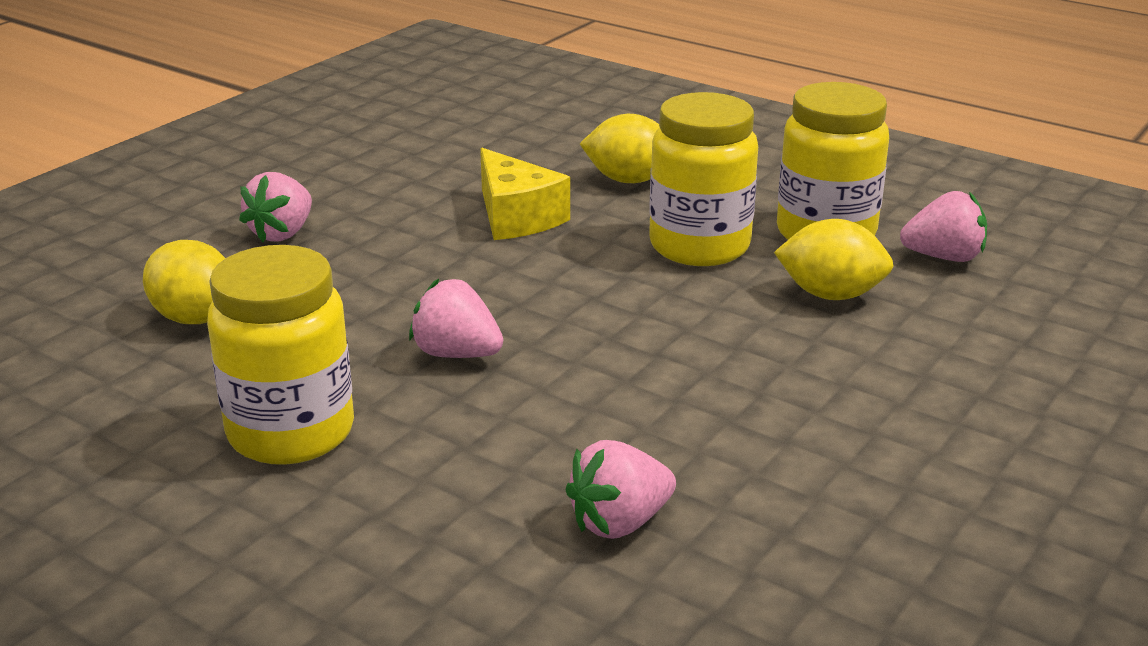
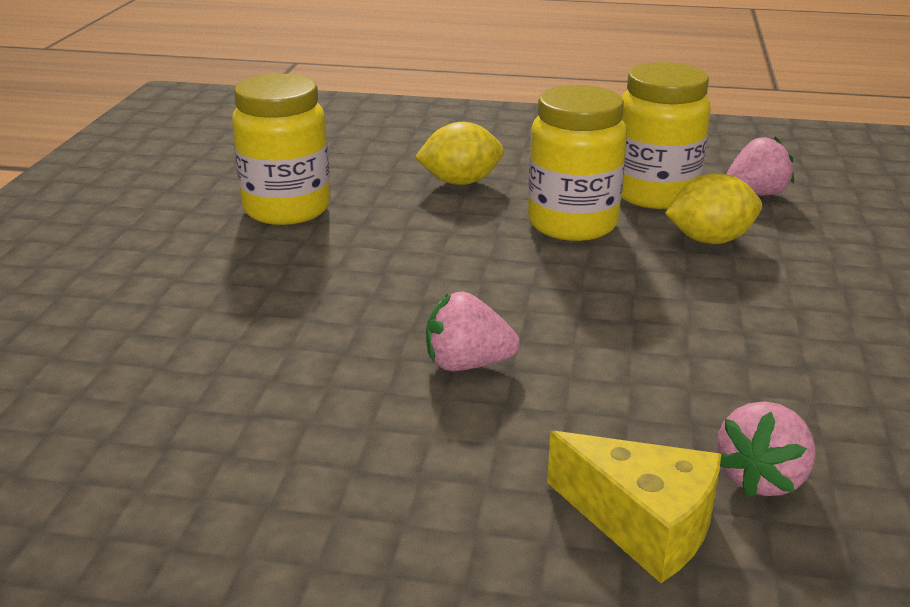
camera: 25 degrees left, 0 degrees up
yellow lemon [143,240,226,324] -> none
yellow jar [207,245,354,465] -> yellow jar moved to [232,74,331,225]
pink strawberry [239,172,312,242] -> none
yellow cheese [480,147,570,240] -> yellow cheese moved to [547,431,721,583]

